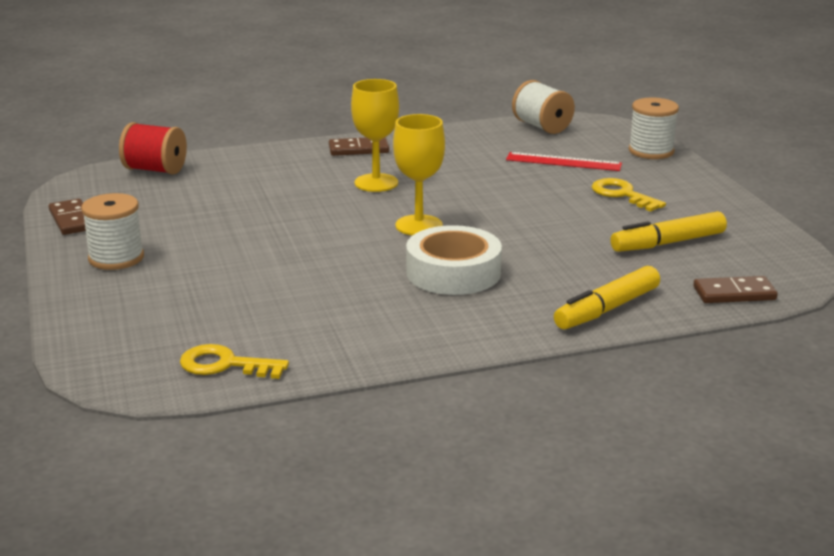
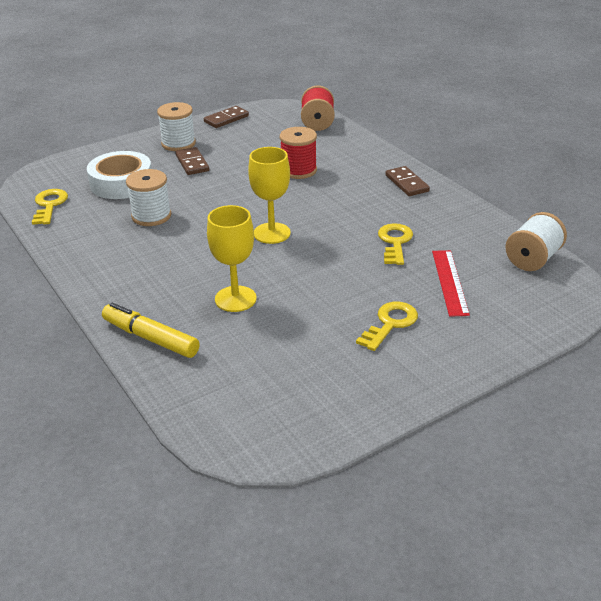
camera: 75 degrees right, 10 degrees up
yellow goblet [351,79,399,192] -> yellow goblet moved to [207,205,257,312]
white tape [406,225,502,295] -> white tape moved to [87,151,152,199]
yellow marker [611,211,727,252] -> none
white spool [629,98,679,159] -> white spool moved to [126,169,171,226]
brown domino [693,276,778,303] -> brown domino moved to [175,147,209,175]
none -> red spool [280,127,317,179]
none -> yellow key [378,223,413,265]

